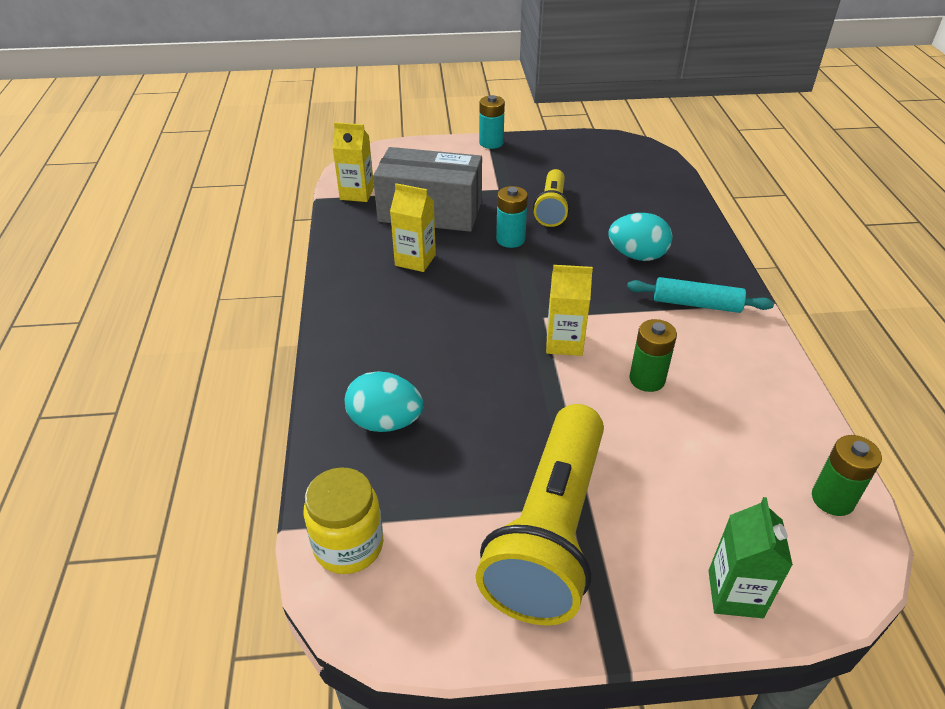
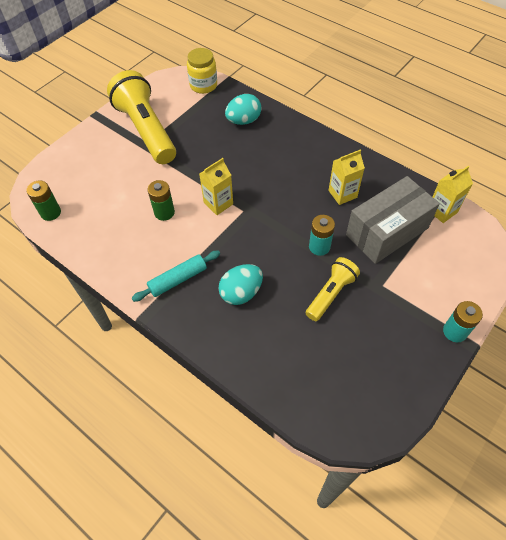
camera: 135 degrees right, 15 degrees up
yellow flashlight [533,169,570,227] -> yellow flashlight turned 75 degrees clockwise [306,257,360,321]
green carton [708,497,793,618] -> none

